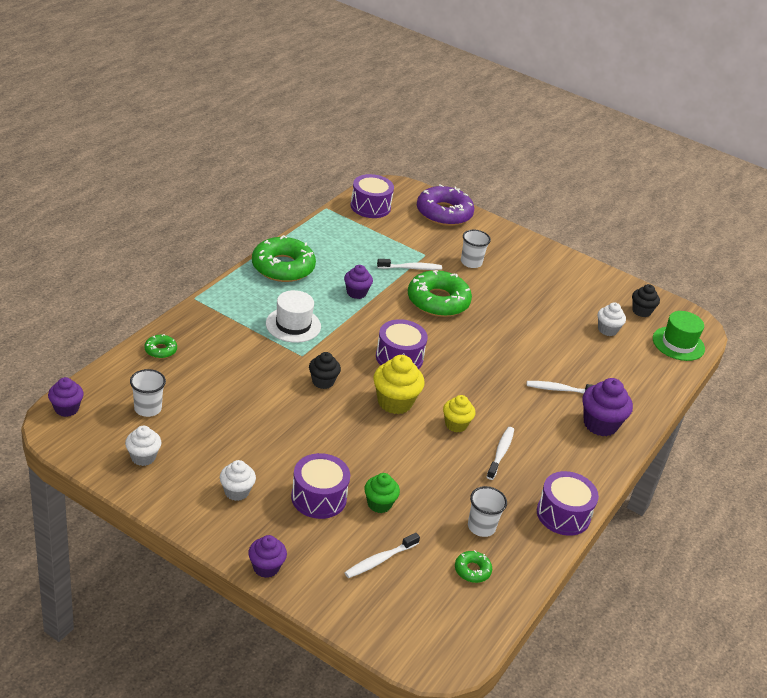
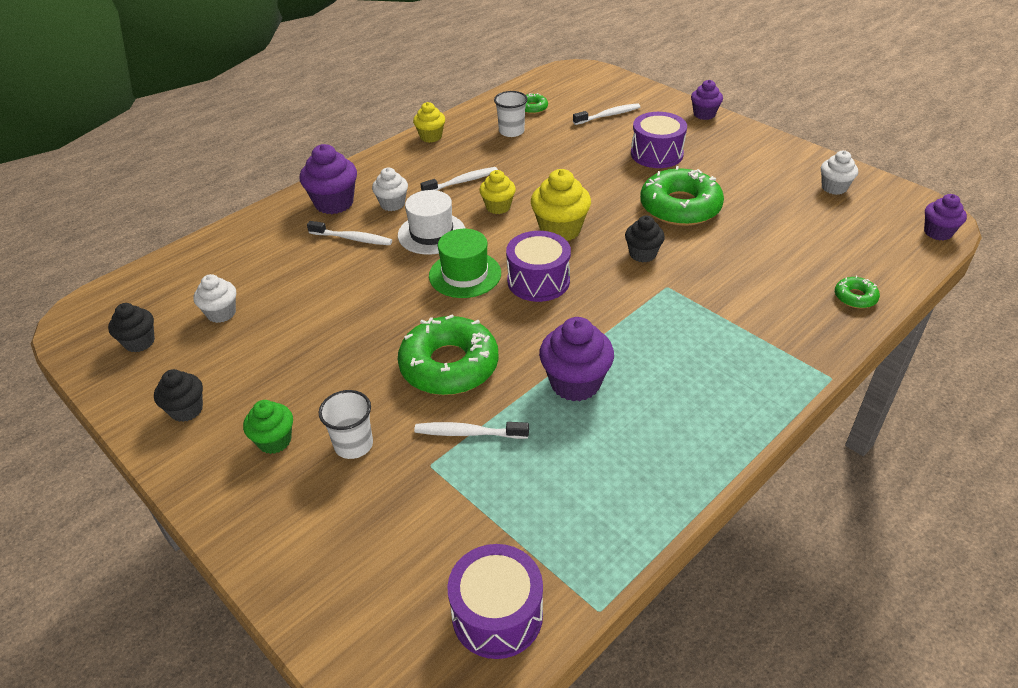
camera: 160 degrees left, 5 degrees up
white cup [130,369,166,417] -> none
white cupcake [220,460,256,501] -> white cupcake moved to [372,167,408,211]
green donut [252,235,316,282] -> green donut moved to [640,166,724,226]
white hat [266,290,321,343] -> white hat moved to [398,190,466,255]
purple cupcake [344,265,373,299] -> purple cupcake [539,317,614,401], size x1.58
green cupcake [364,473,400,513] -> green cupcake moved to [243,400,293,454]
purple donut [417,185,474,226] -> none
white toothbrush [487,427,514,480] -> white toothbrush turned 150 degrees counterclockwise [420,167,498,191]
purple drum [537,471,599,536] -> yellow cupcake [413,102,445,143]
green hat [653,311,705,361] -> green hat moved to [429,229,501,298]
none -> black cupcake [154,369,203,422]

